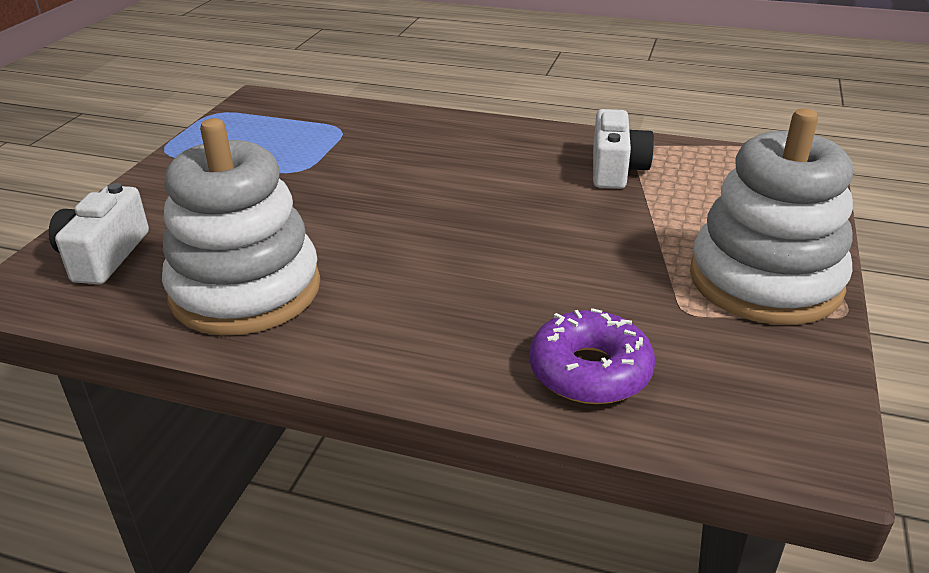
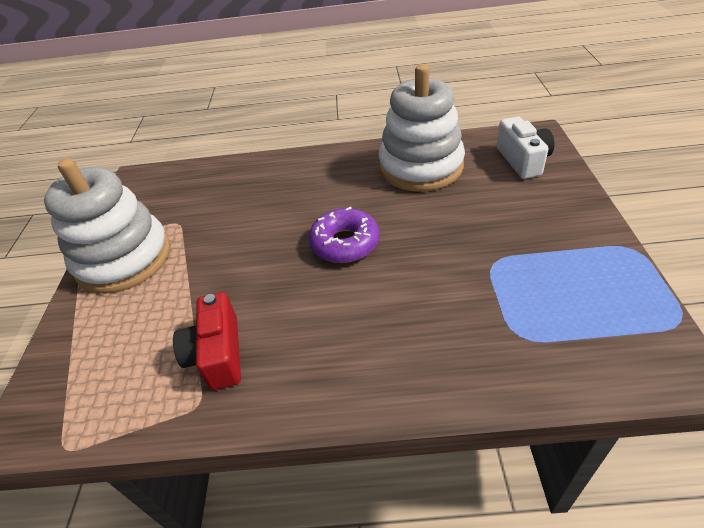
camera: 165 degrees right, 10 degrees up
purple donut [529,308,655,404] -> purple donut moved to [309,207,379,263]
white camera [593,109,654,189] -> red camera [173,292,241,390]

